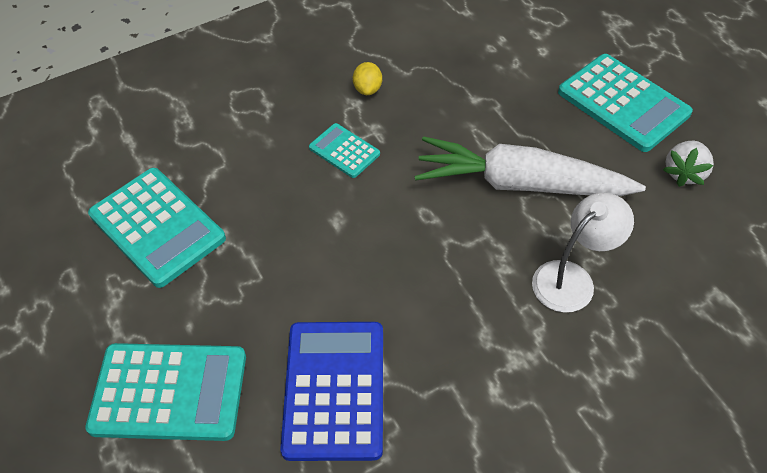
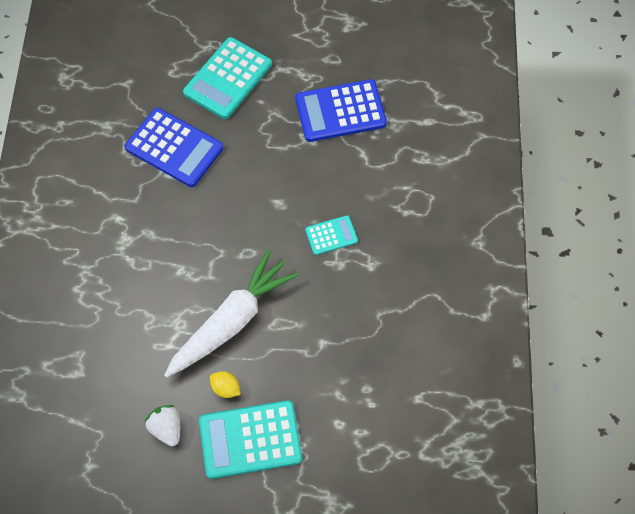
camera: 120 degrees right, 10 degrees up
turquoise calculator [88,168,226,288] -> blue calculator [295,79,387,142]
yellow lemon [353,62,382,95] -> yellow lemon moved to [210,371,241,398]
white lamp [532,193,634,313] -> none

